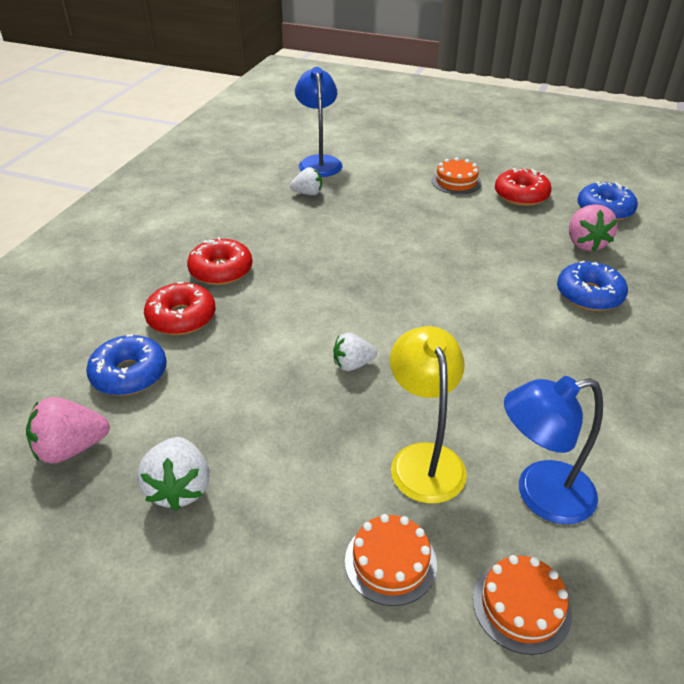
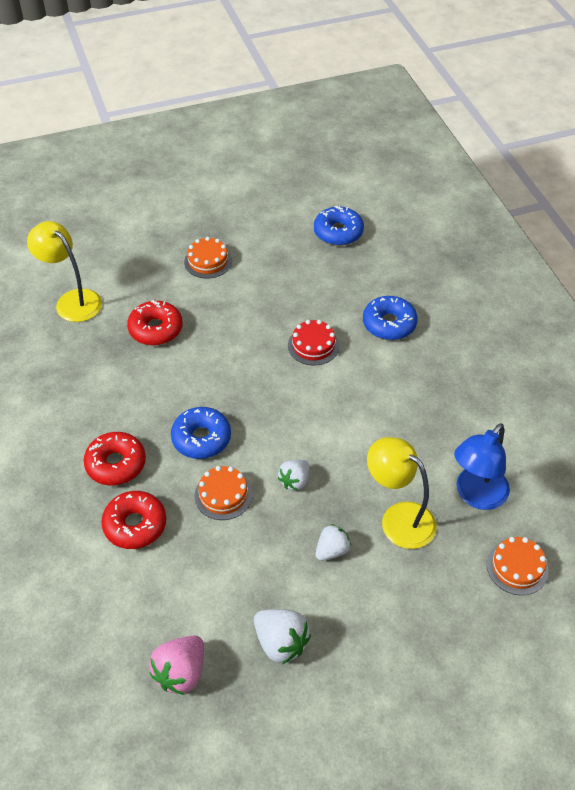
camera: 40 degrees left, 10 degrees up
blue donut [86,334,167,396] -> blue donut moved to [171,407,231,459]
white strawberry [290,167,322,195] -> white strawberry moved to [316,524,351,561]
blue lamp [295,67,342,177] -> yellow lamp [27,221,102,322]
orange cake [345,514,437,606] -> orange cake moved to [194,466,253,520]
red donut [495,168,552,206] -> red donut moved to [127,300,183,345]
pink strawberry [569,204,617,252] -> none
none -> red cake [288,320,339,365]

